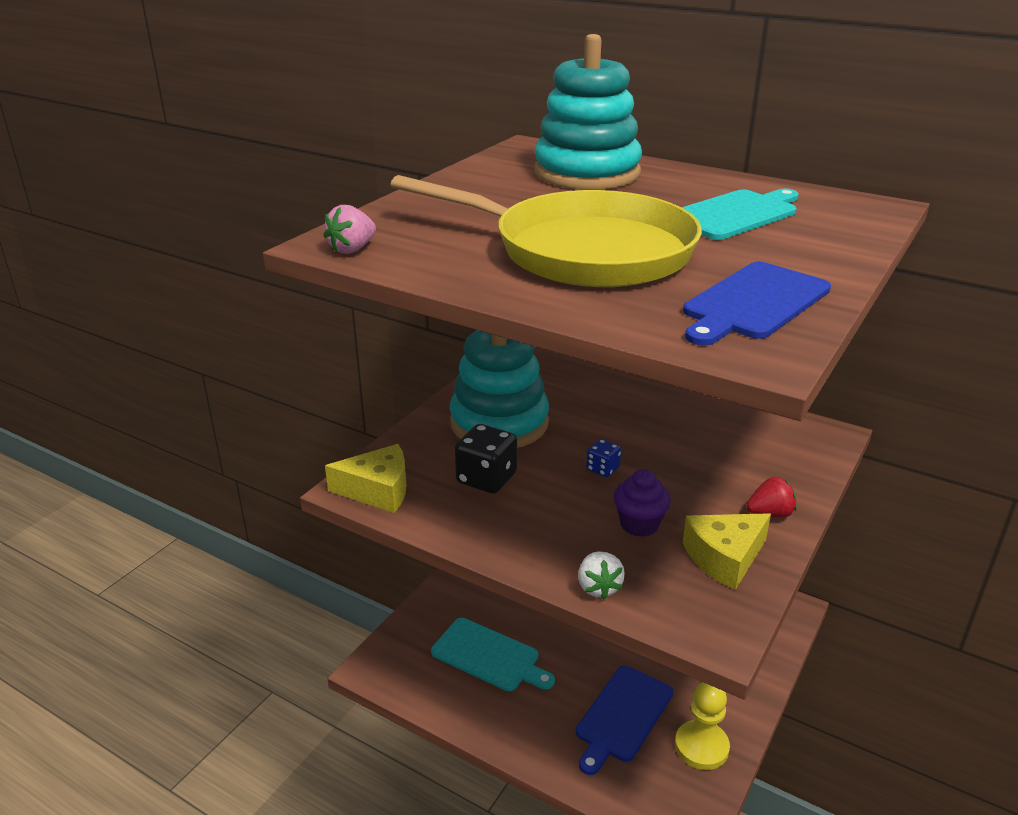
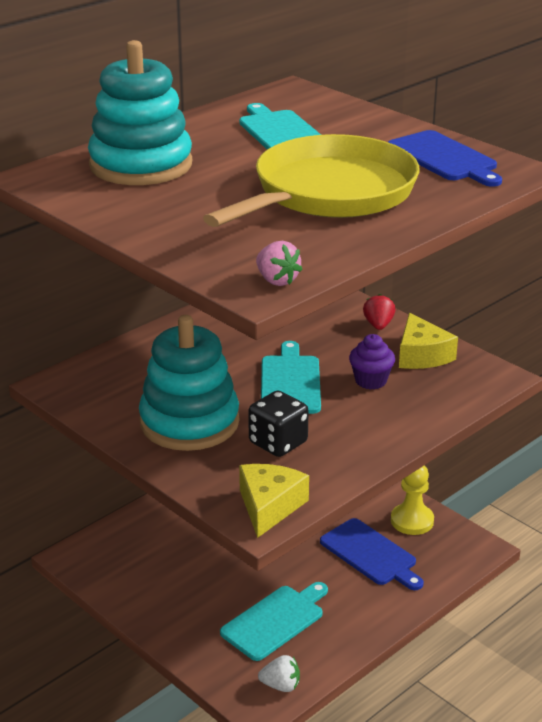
camera: 75 degrees left, 0 degrees up
white strawberry [578,552,625,599] -> white strawberry moved to [258,655,300,692]
blue dice [586,439,621,477] -> turquoise cutting board [261,341,321,414]

